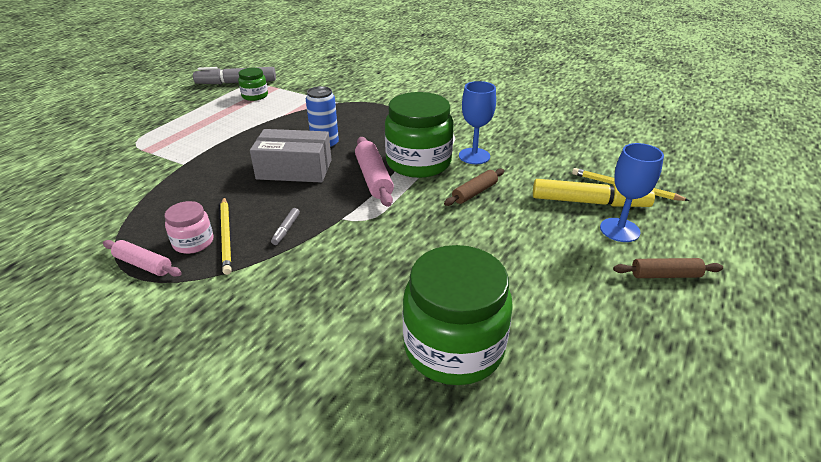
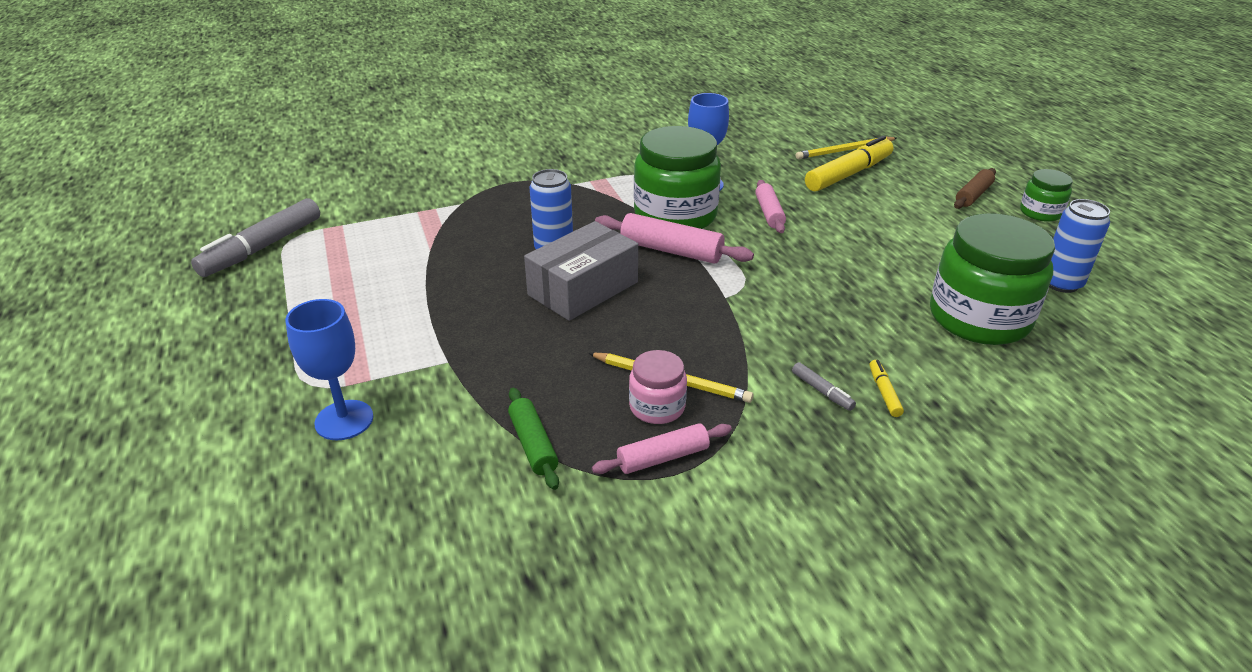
camera: 50 degrees left, 0 degrees up
green jar [238,68,268,101] -> green jar moved to [1020,169,1073,222]
grey marker [271,208,300,245] -> grey marker moved to [792,362,856,411]
brown rolling pin [444,168,504,206] -> pink rolling pin [755,180,786,233]
blue goblet [600,143,664,242] -> blue goblet moved to [285,299,373,440]
none -> green rolling pin [508,388,559,490]
none -> yellow marker [869,360,904,417]
none -> blue can [1049,199,1110,293]

